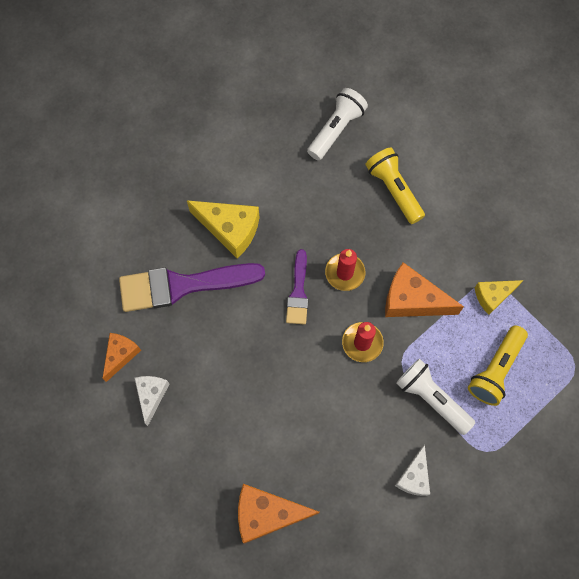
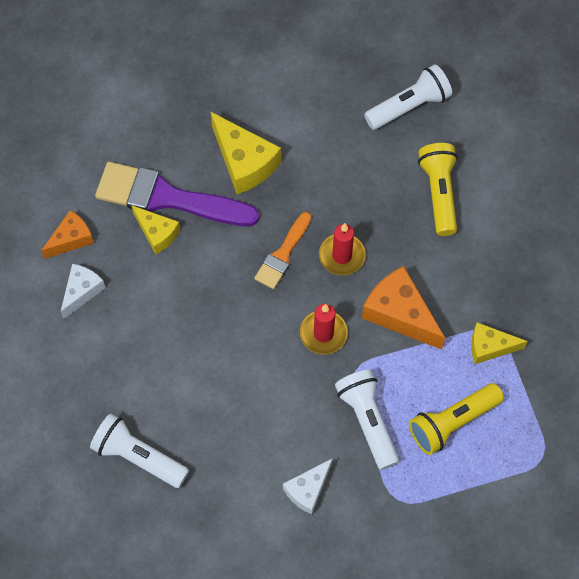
camera: 25 degrees right, 5 degrees down
orange cheese [238,484,320,544] -> white flashlight [90,414,189,488]
purple brush [286,249,308,325] -> orange brush [254,212,311,289]
none -> yellow cheese [131,205,180,254]

